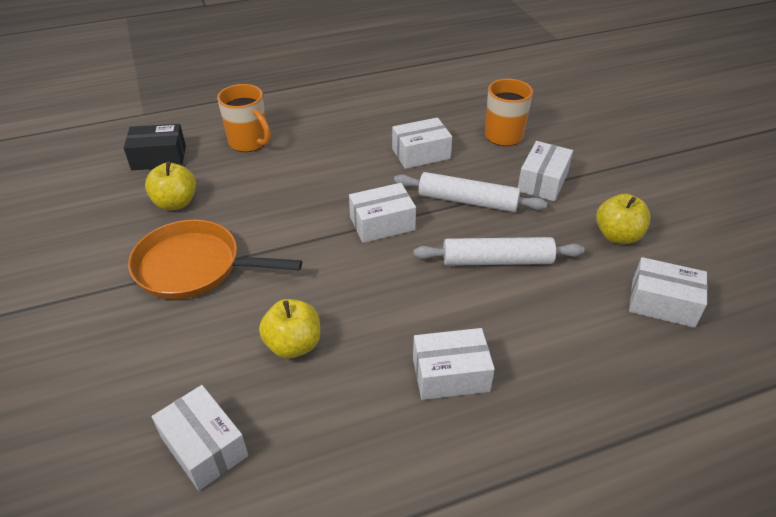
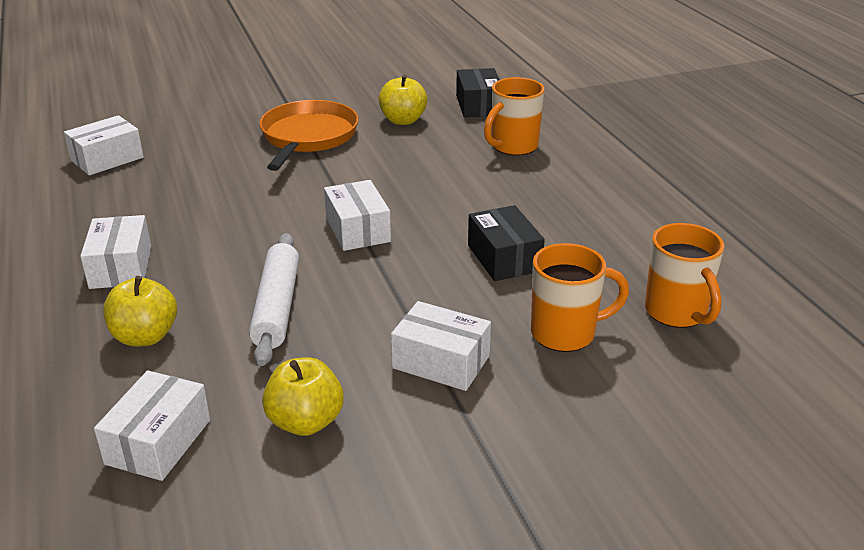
camera: 90 degrees right, 10 degrees down
yellow apple [259,299,320,359] -> yellow apple moved to [103,276,177,347]
white box [392,117,452,169] -> black box [468,205,545,281]
white rolling pin [394,172,547,212] -> none
none -> orange mug [645,223,724,328]

